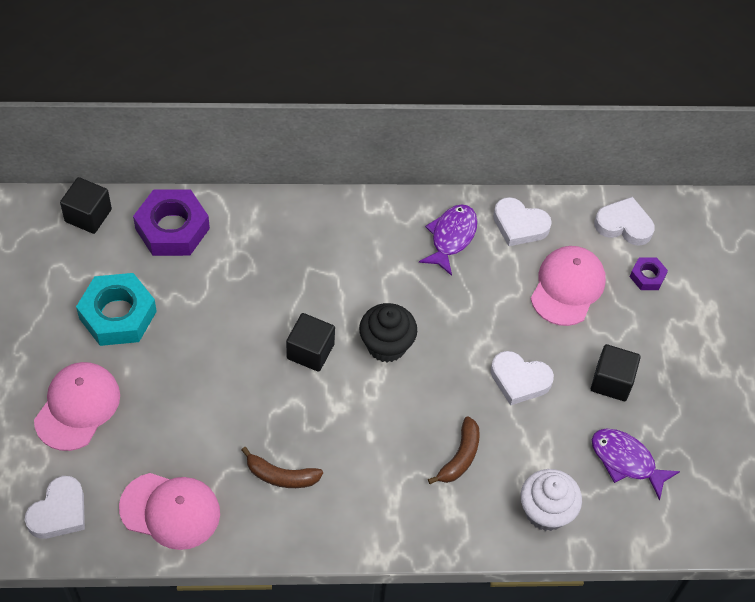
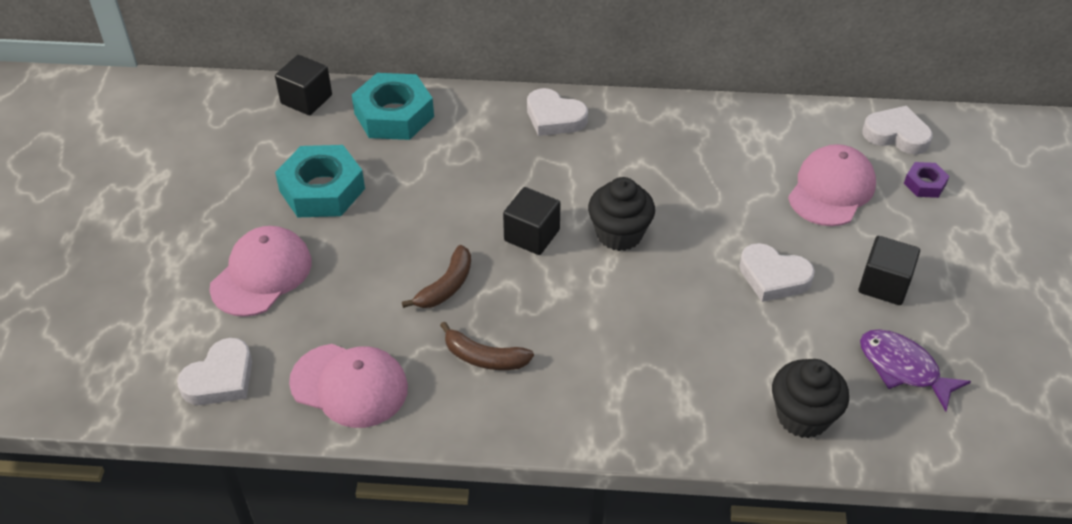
camera: 10 degrees right, 10 degrees down
purple nut [133,189,210,256] -> turquoise nut [352,73,434,140]
purple fish [419,204,478,276] -> none
brown banana [428,416,480,484] -> brown banana moved to [402,245,471,308]
white heart [493,197,552,246] -> white heart moved to [527,88,588,136]
white cupcake [521,469,582,531] -> black cupcake [772,359,849,438]

